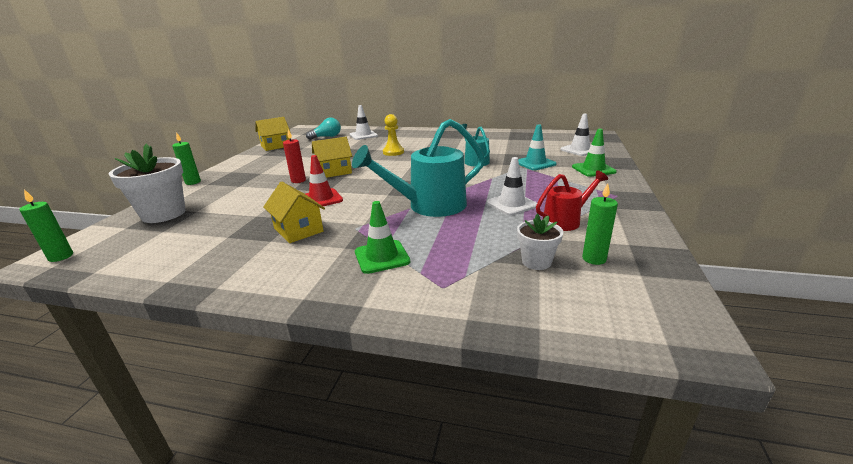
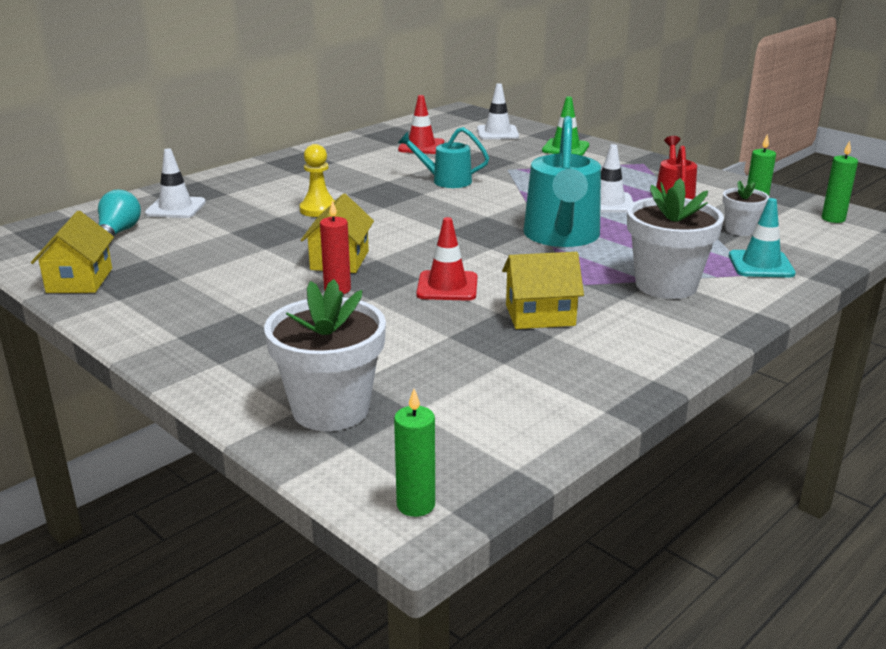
camera: 60 degrees left, 0 degrees up
green candle [172,132,201,185] -> green candle moved to [822,141,858,223]
green traffic cone [355,201,410,274] -> white flower pot [627,178,724,299]
turquoise traffic cone [518,124,557,170] -> turquoise traffic cone moved to [729,198,796,278]
none -> red traffic cone [398,95,444,154]

